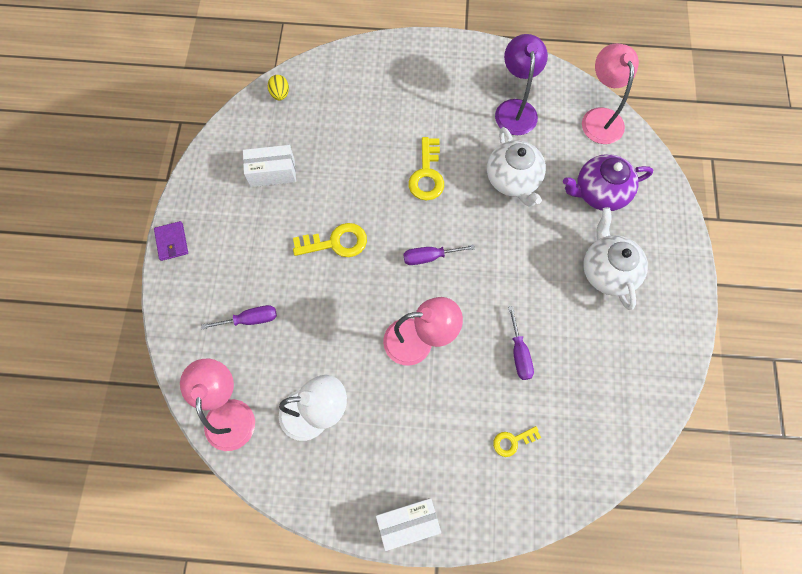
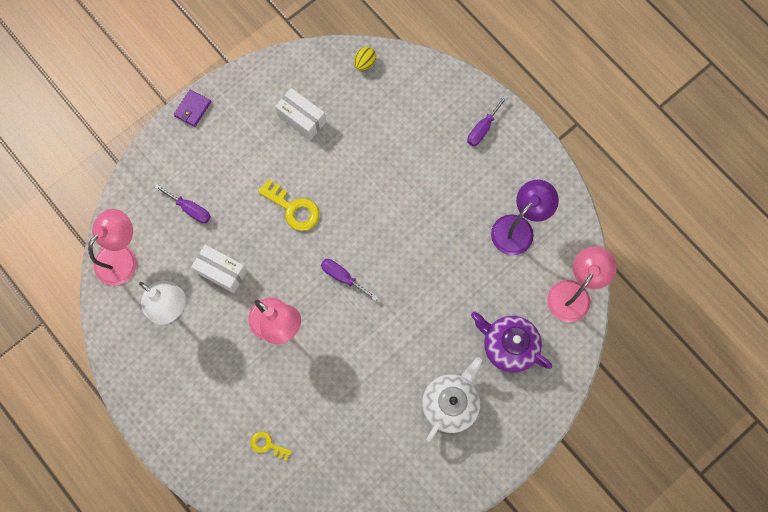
camera: 45 degrees right, 5 degrees up
white box [376,498,441,551] -> white box moved to [191,245,247,293]
yellow key [409,137,444,200] -> none
white teapot [487,127,546,206] -> none
purple screwdriver [508,306,534,380] -> purple screwdriver moved to [467,95,508,146]

